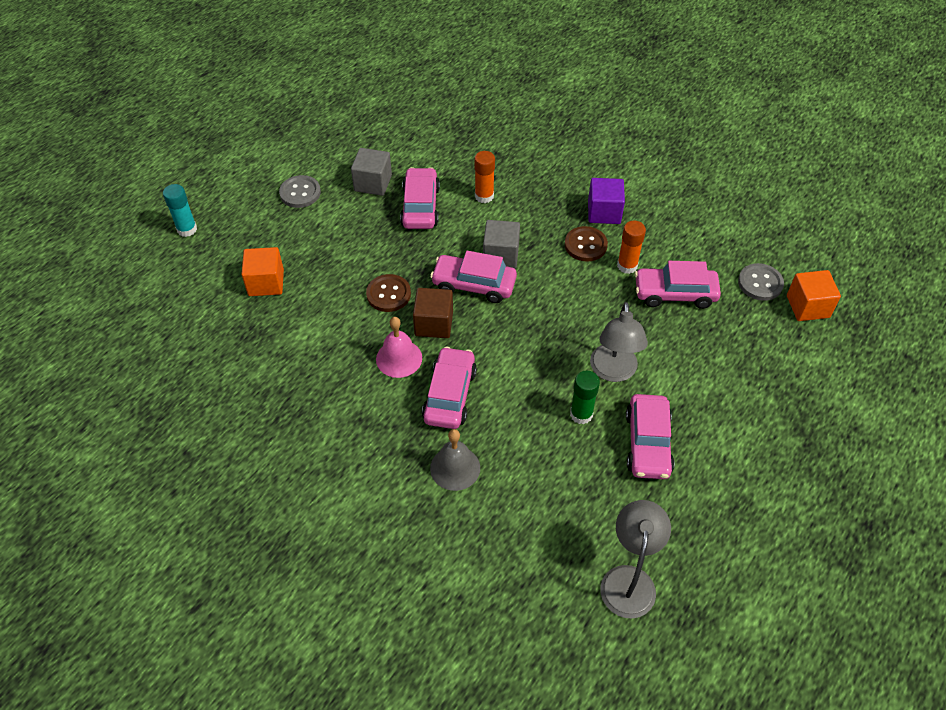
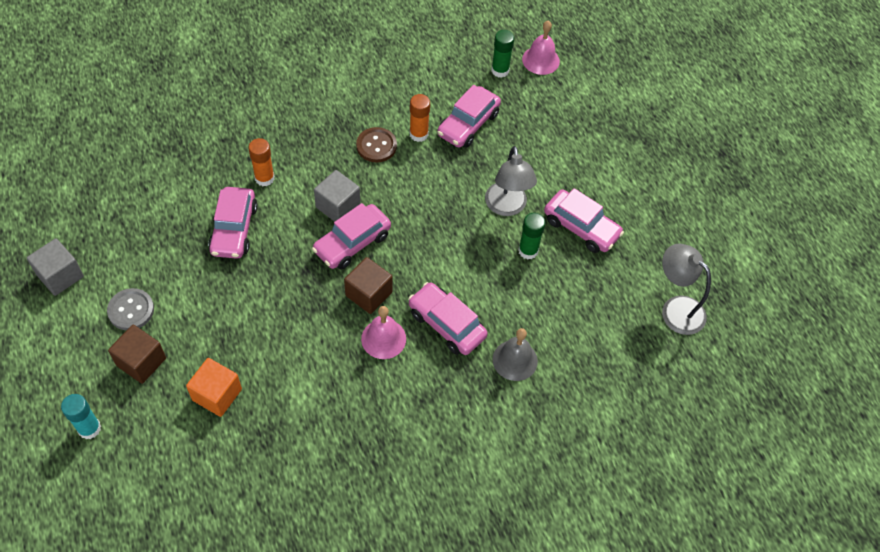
camera: 60 degrees left, 5 degrees up
grey cube [351,148,392,196] -> grey cube moved to [27,238,84,296]
brown button [366,274,411,312] -> none
pink car [400,167,440,229] -> pink car turned 120 degrees counterclockwise [208,187,258,259]
purple cube [588,178,625,224] -> none
grey lamp [590,302,648,382] -> grey lamp turned 45 degrees clockwise [485,146,537,216]
grey button [738,263,784,301] -> green glue stick [491,30,514,78]
orange cube [787,270,841,321] -> pink bell [522,21,560,75]
none -> brown cube [108,325,166,384]

